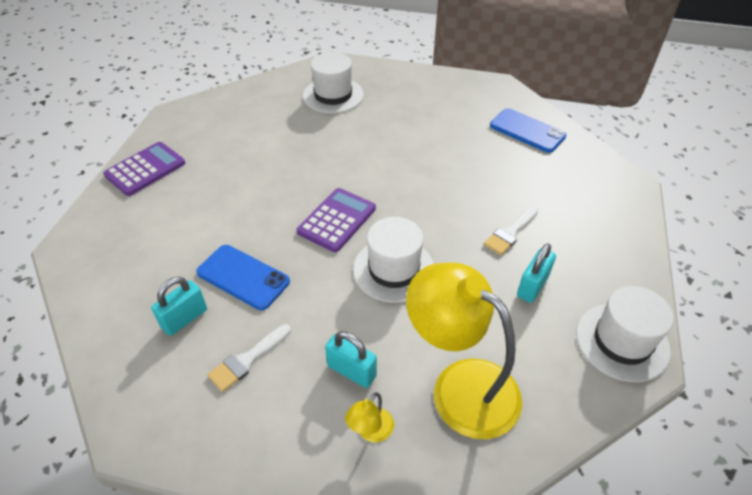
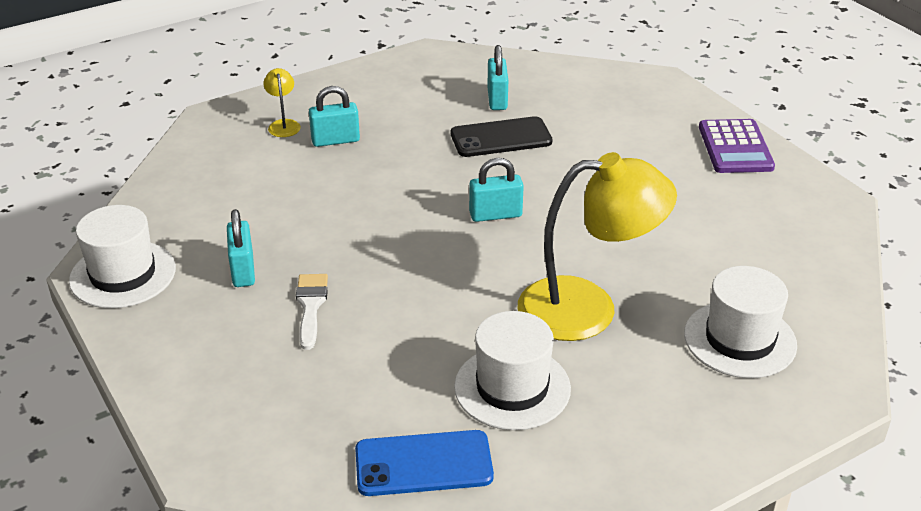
camera: 135 degrees right, 10 degrees down
blue phone [196,245,290,310] -> black phone [451,116,553,157]
white brush [207,324,291,392] -> none
purple calculator [297,188,376,252] -> turquoise padlock [469,158,524,222]
white hat [353,217,434,303] -> white hat moved to [454,311,571,430]
yellow lamp [406,262,522,439] -> yellow lamp moved to [518,152,677,341]

